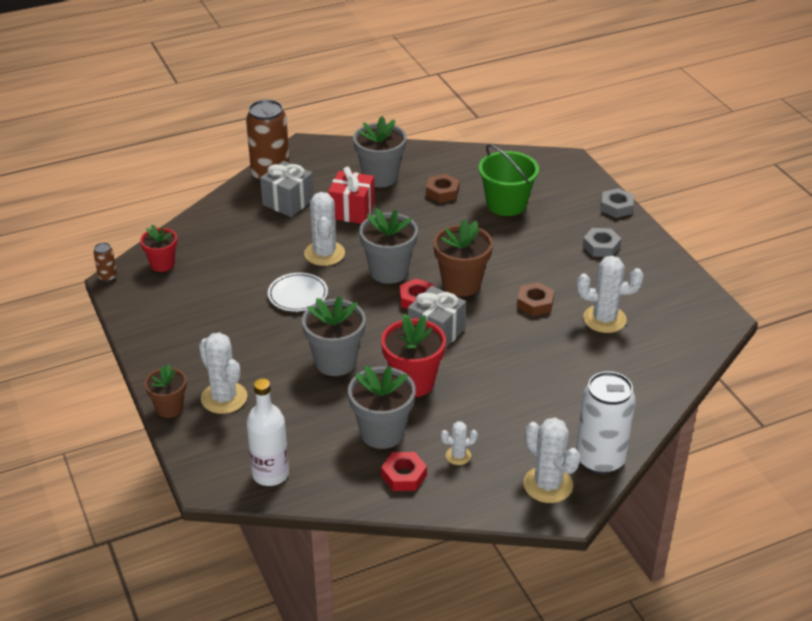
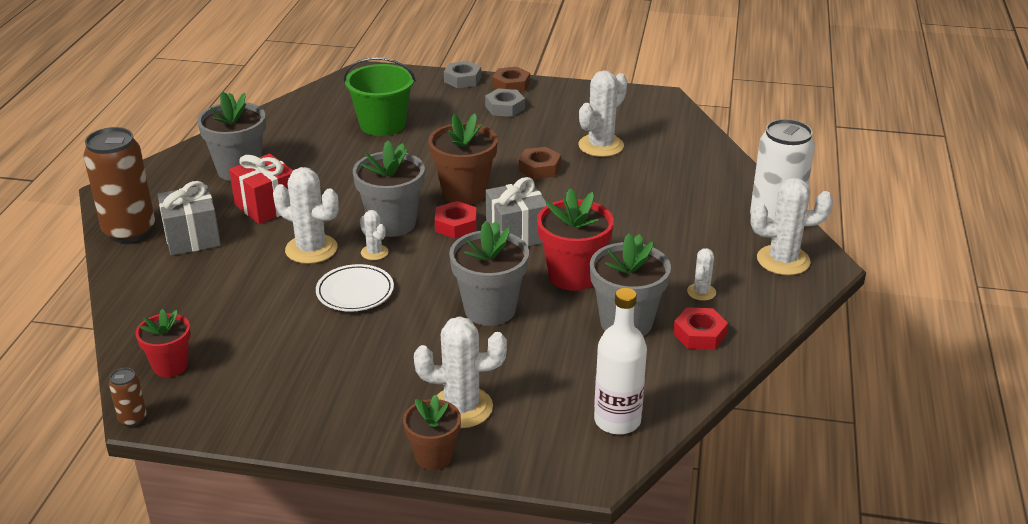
camera: 55 degrees left, 5 degrees down
brown nut [426,174,460,203] -> brown nut moved to [492,67,530,92]
none -> white cactus [360,210,388,260]

